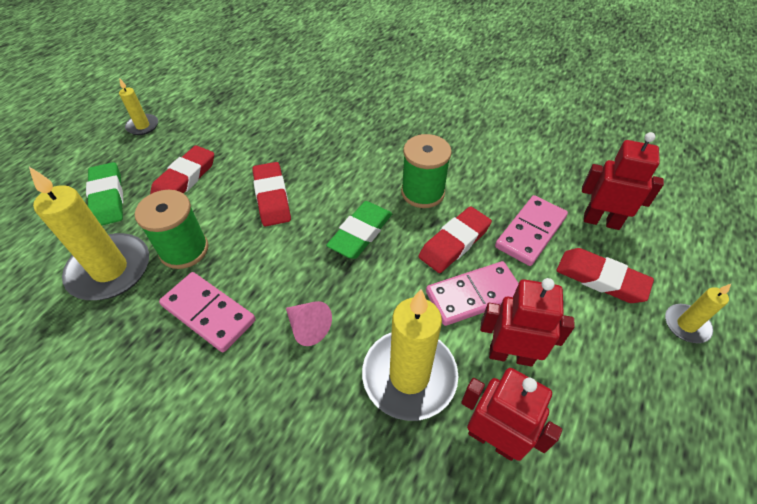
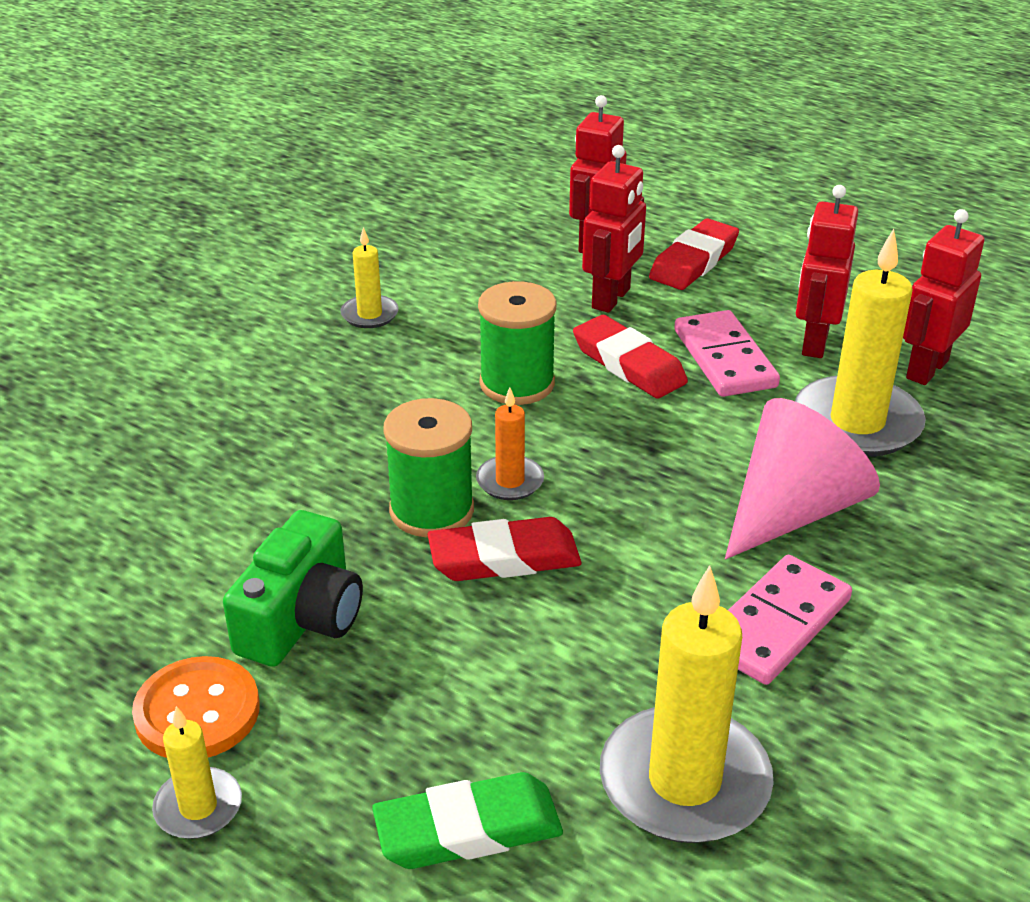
camera: 85 degrees left, 15 degrees down
green spool [135,190,208,269] -> green spool moved to [383,398,474,537]
red eraser [150,145,214,194] -> none
pink cone [286,301,332,346] -> pink cone [725,398,880,559], size x1.96
green eraser [326,201,392,259] -> none
pink domino [495,195,568,266] -> red robot [582,145,646,313]
yellow candle [665,284,731,343] -> yellow candle moved to [340,227,399,328]
none -> orange button [132,656,260,758]
none -> green camera [223,510,363,667]
none -> orange candle [476,387,544,500]

